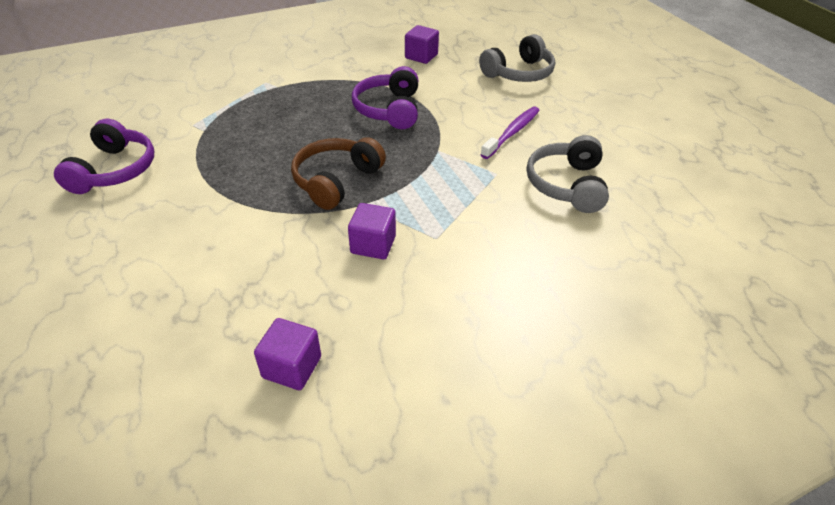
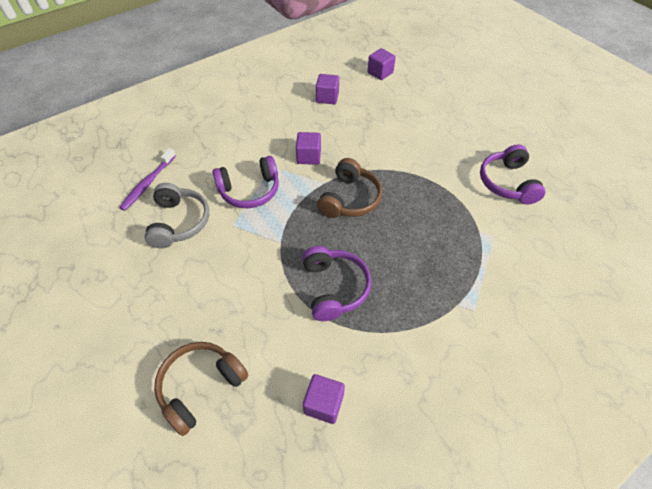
camera: 170 degrees right, 10 degrees up
grey headphones [479,34,555,82] -> brown headphones [154,342,249,436]
purple toothbrush [480,106,540,159] -> purple toothbrush moved to [119,148,176,211]
none -> purple headphones [212,156,279,208]
none -> purple cube [367,48,396,80]

